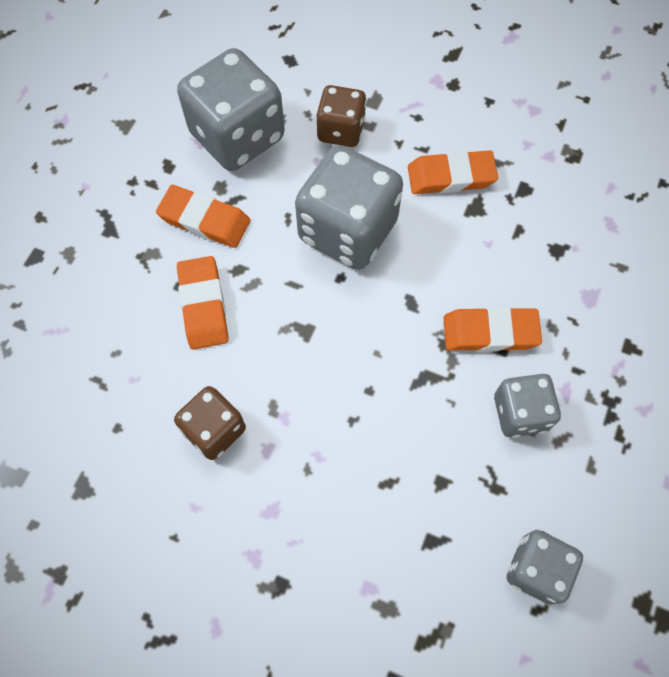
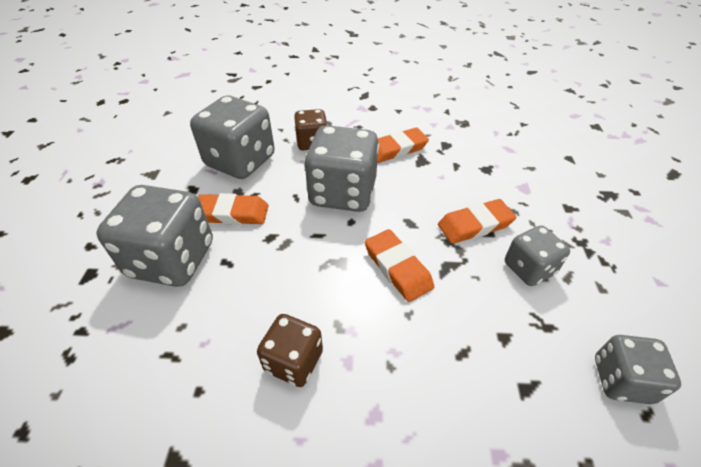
camera: 20 degrees left, 20 degrees down
orange eraser [177,256,229,350] -> orange eraser moved to [365,229,434,302]
none -> grey dice [96,185,213,287]

